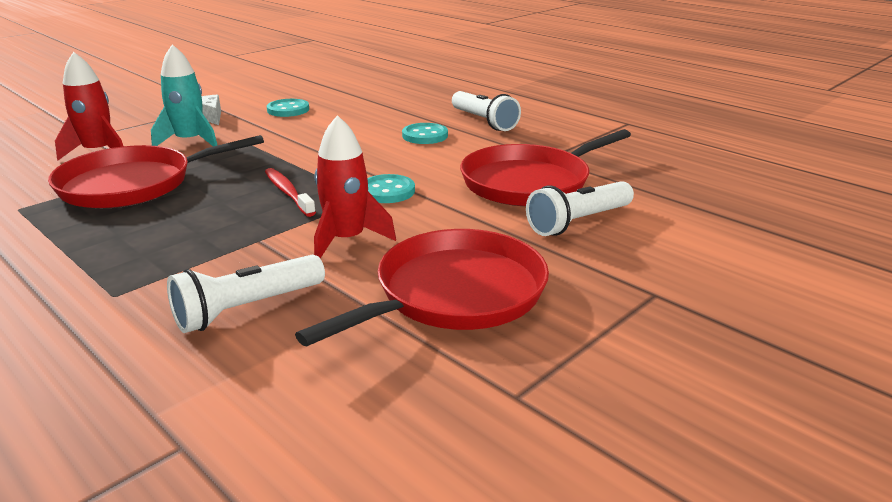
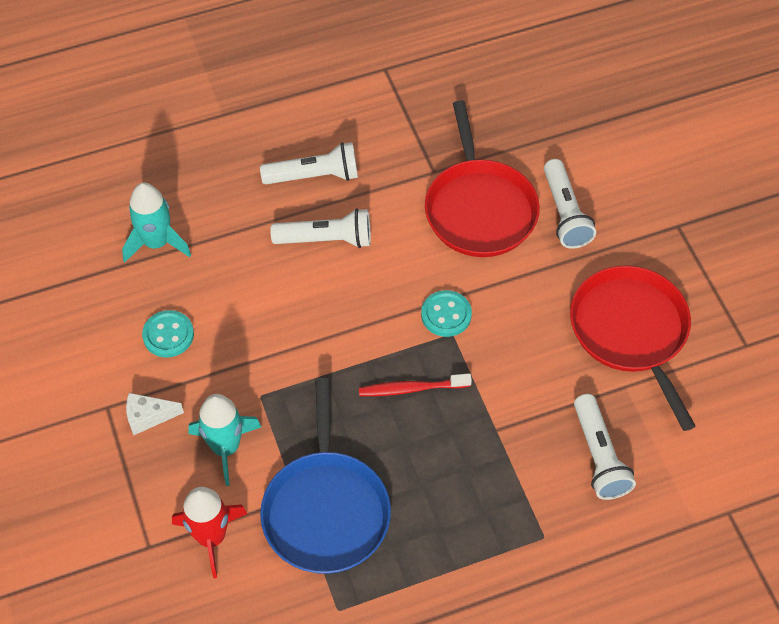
camera: 65 degrees left, 30 degrees up
red pan [48,135,264,208] -> blue pan [260,378,391,574]
red rocket [314,115,396,258] -> none
turquoise button [402,123,448,144] -> white flashlight [270,208,371,248]
none -> turquoise rocket [122,183,191,262]

